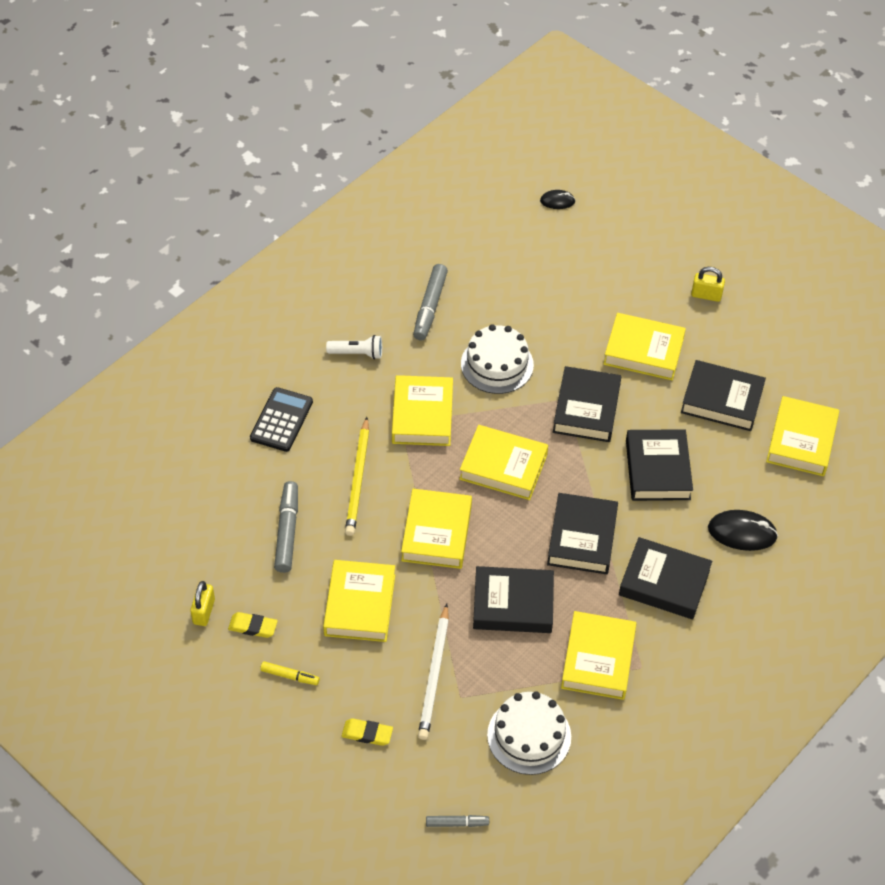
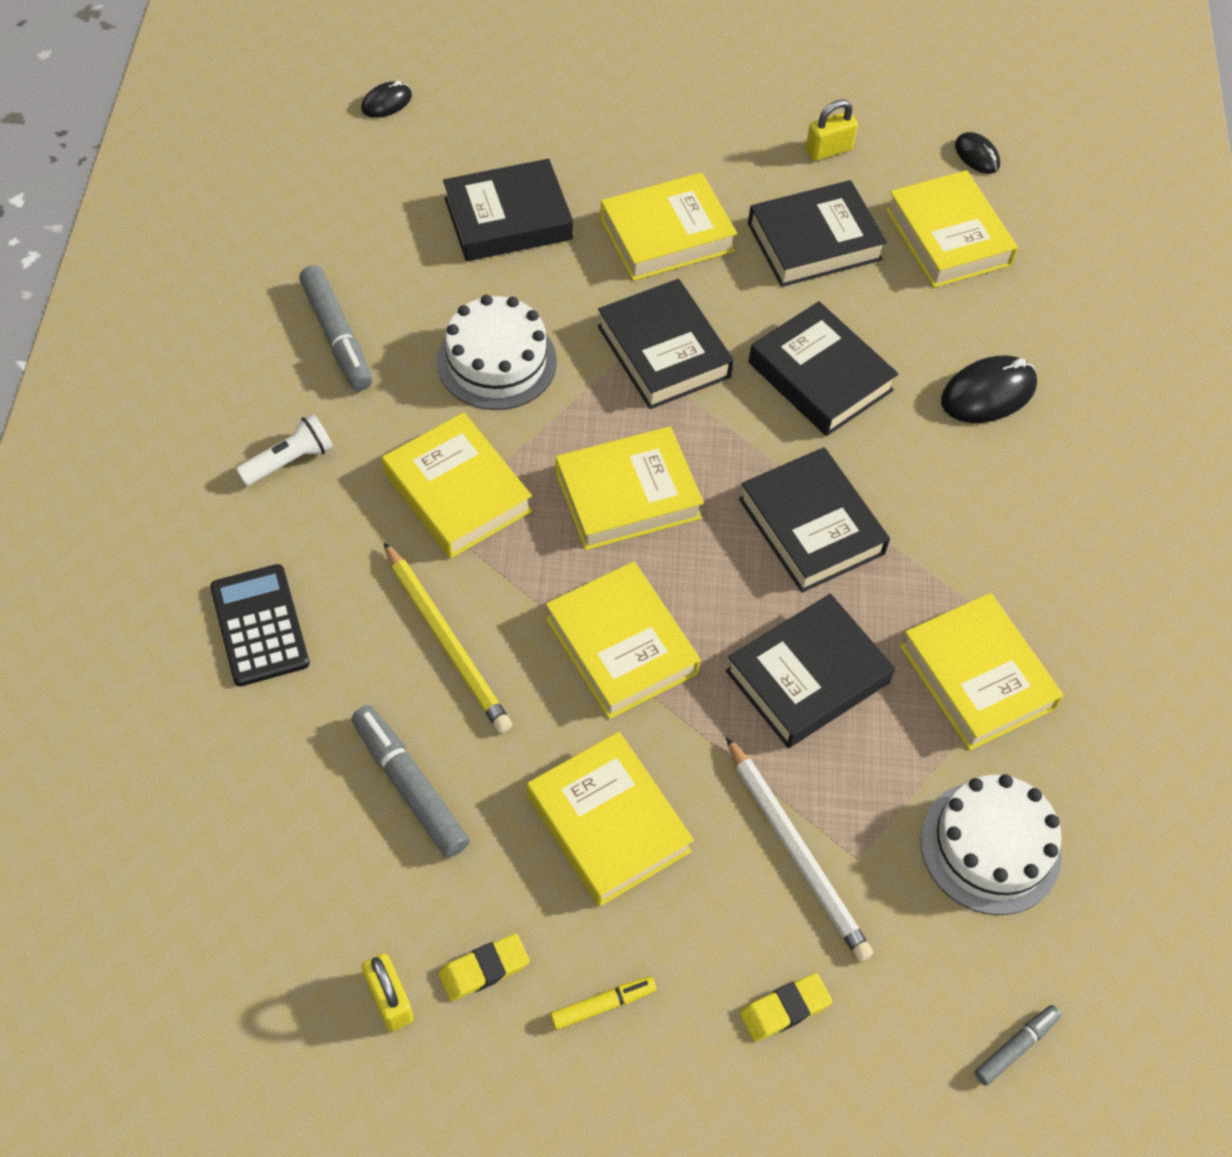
camera: 40 degrees left, 5 degrees up
black book [619,537,712,619] -> black book moved to [443,159,573,261]
yellow padlock [691,267,725,302] -> yellow padlock moved to [806,100,858,161]
none -> black mouse [955,132,1000,174]

